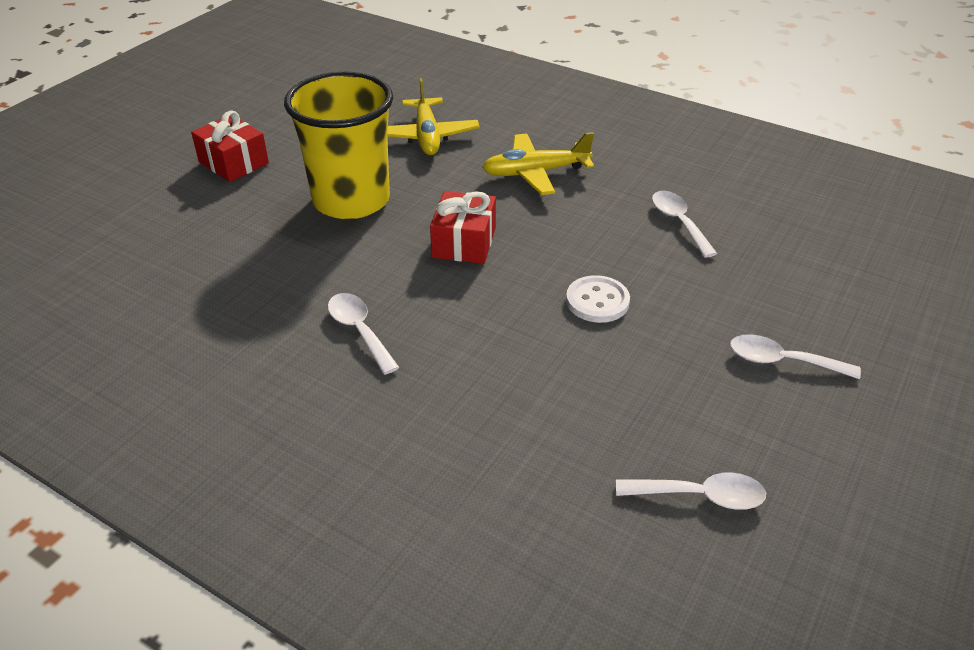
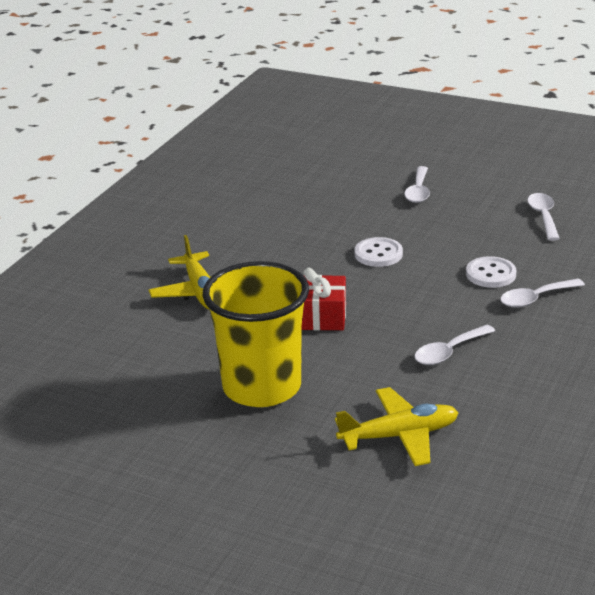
camera: 95 degrees left, 10 degrees down
red gift [191,111,269,182] -> none
yellow plane [387,78,480,155] -> yellow plane moved to [335,387,459,466]
white spoon [652,191,717,258] -> white spoon moved to [500,279,585,308]
none -> white button [466,256,516,288]

